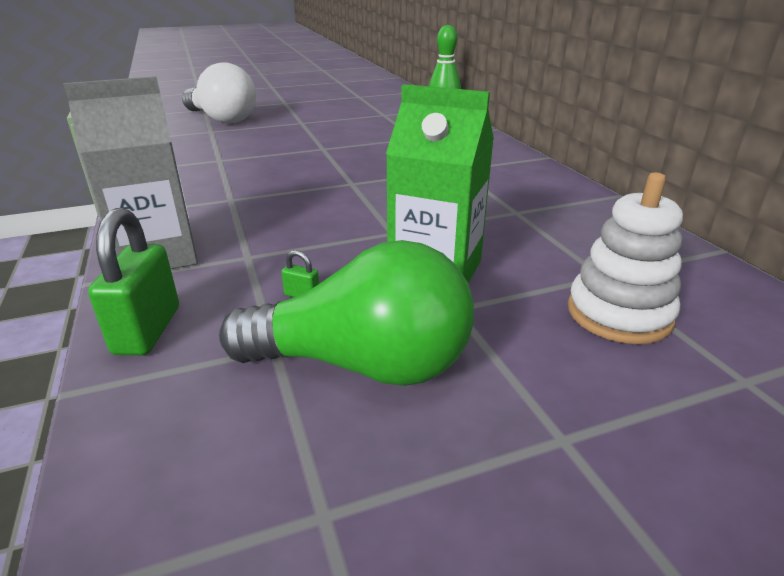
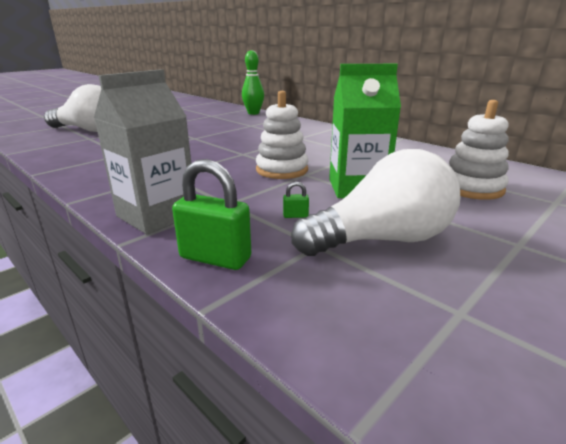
camera: 25 degrees left, 5 degrees down
green padlock [88,208,179,355] -> green padlock turned 45 degrees counterclockwise [172,159,251,270]
green light bulb [219,240,474,386] -> white light bulb [291,149,460,256]
none -> white stacking toy [256,91,308,179]

